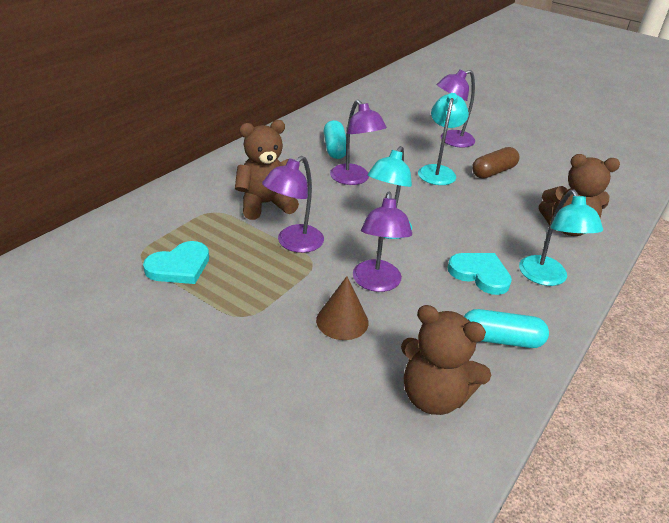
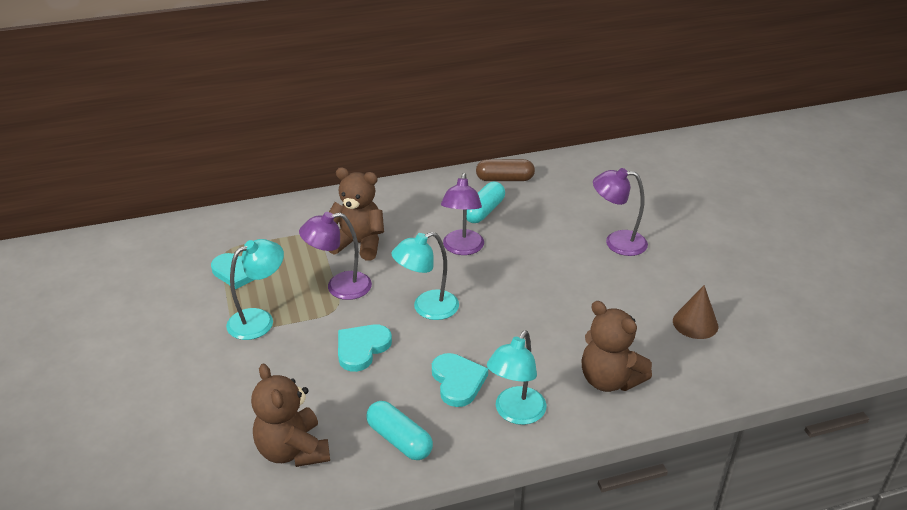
camera: 40 degrees right, 0 degrees up
brown cone [316,276,369,340] -> brown cone moved to [673,285,718,339]
purple lamp [353,192,412,292] -> turquoise heart [338,324,392,372]
turquoise lamp [418,93,469,185] -> turquoise lamp moved to [226,239,284,340]
brown capsule [472,147,520,179] -> brown capsule moved to [476,159,535,181]

